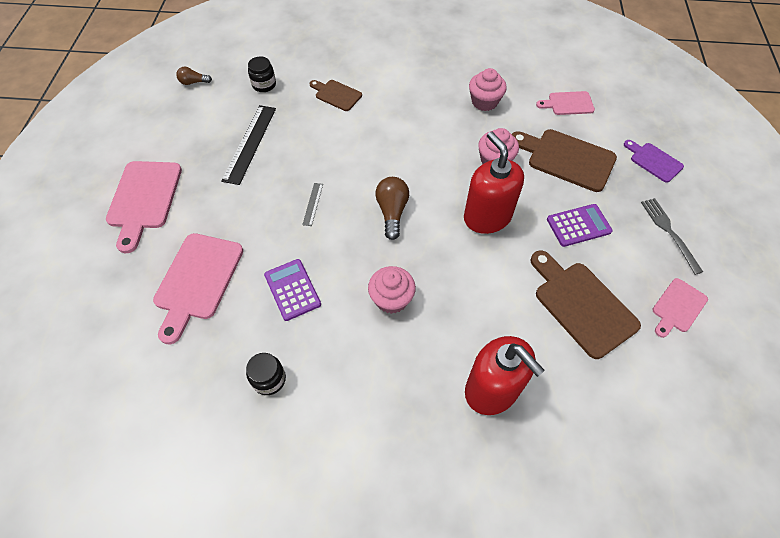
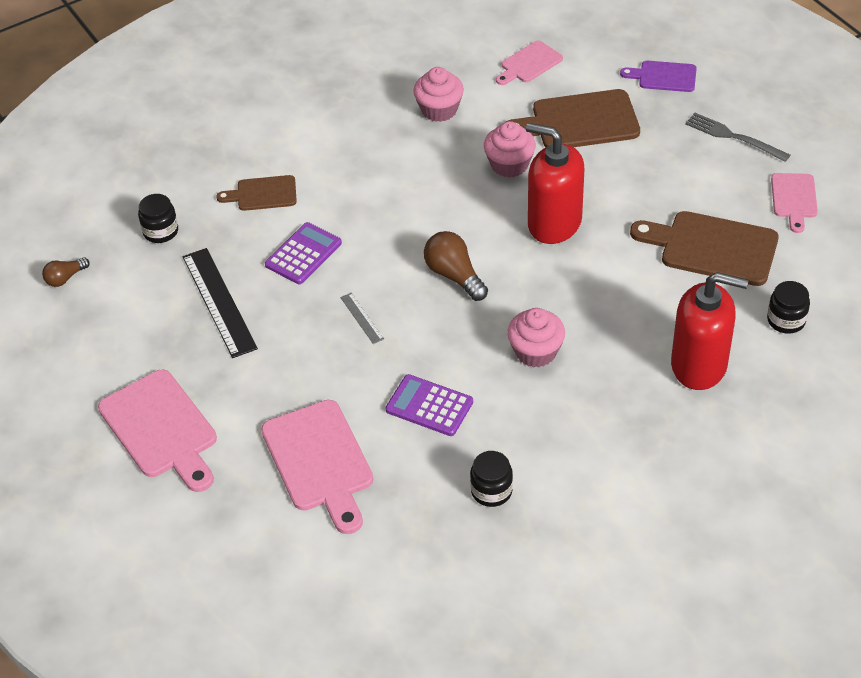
camera: 35 degrees left, 10 degrees down
purple calculator [547,204,613,247] -> purple calculator moved to [265,222,342,284]
none -> black jar [767,281,810,334]

